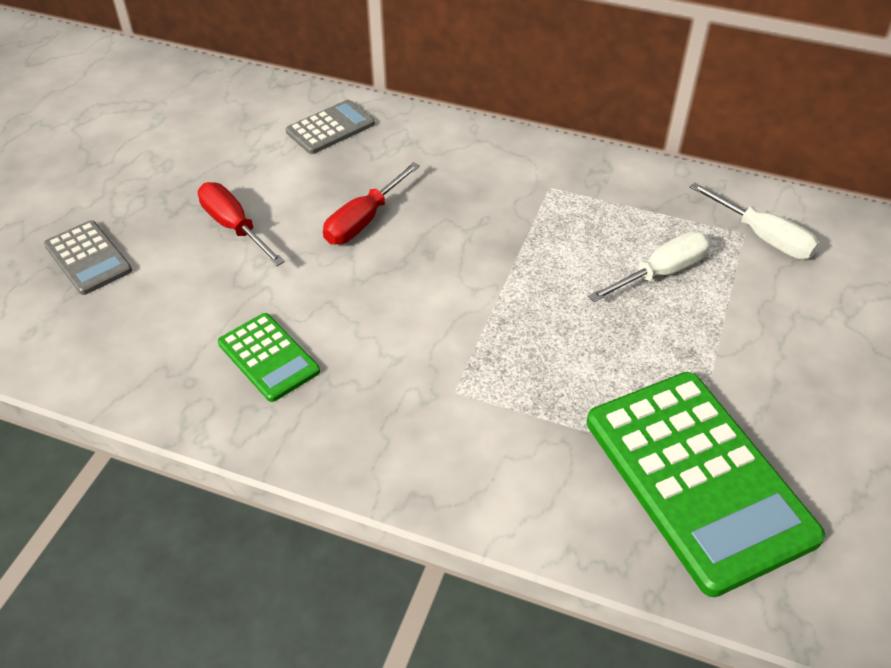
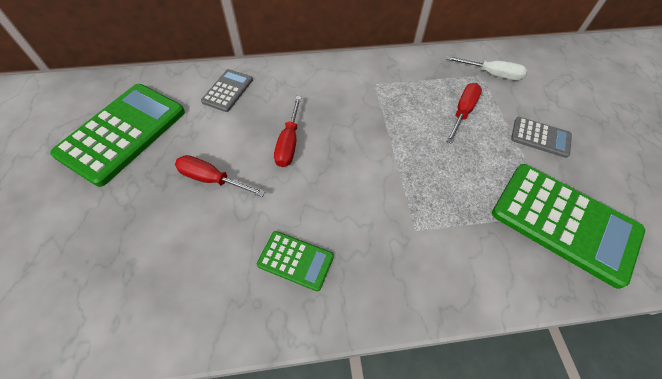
camera: 30 degrees left, 10 degrees up
grey calculator [44,220,132,295] -> grey calculator moved to [511,117,572,158]
white screwdriver [588,231,710,302] -> red screwdriver [446,83,482,144]
none -> green calculator [50,84,185,187]

